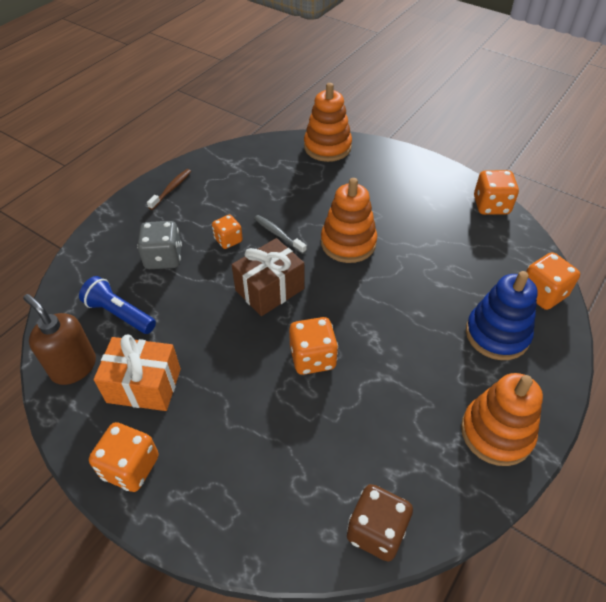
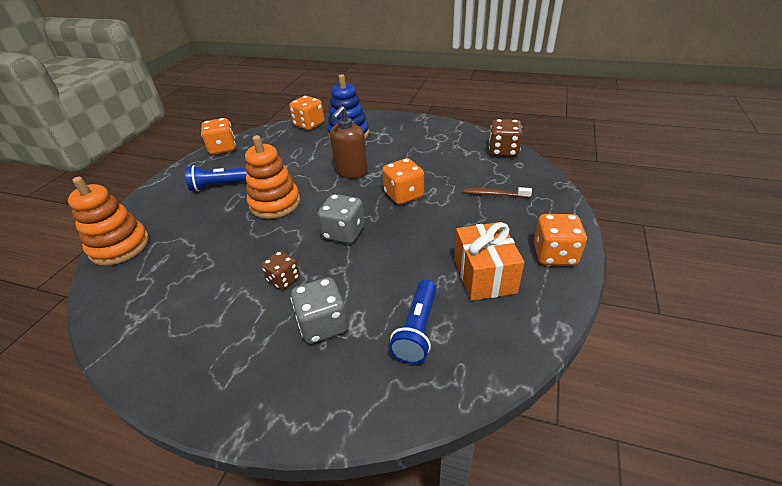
camera: 105 degrees left, 10 degrees down
brown soap dispenser [23,294,96,385] -> brown soap dispenser moved to [330,106,368,178]
brown toothbrush [147,169,191,210] -> brown toothbrush moved to [464,187,532,198]
orange dice [212,215,243,249] -> brown dice [261,251,300,290]
brown gift [232,238,304,316] -> grey dice [317,194,365,244]
grey toothbrush [254,215,307,254] -> none
orange stacking toy [461,373,543,466] -> none
none -> blue flashlight [185,165,247,191]

